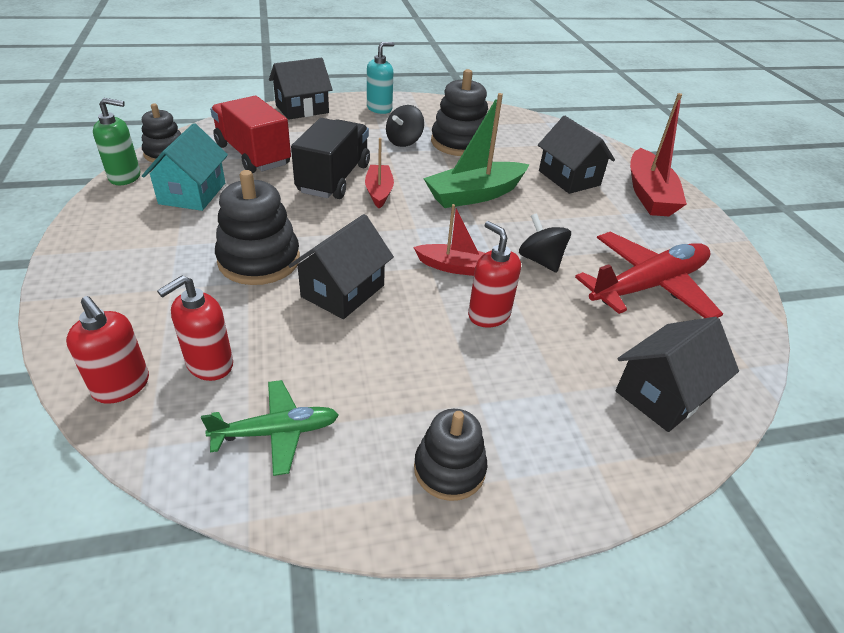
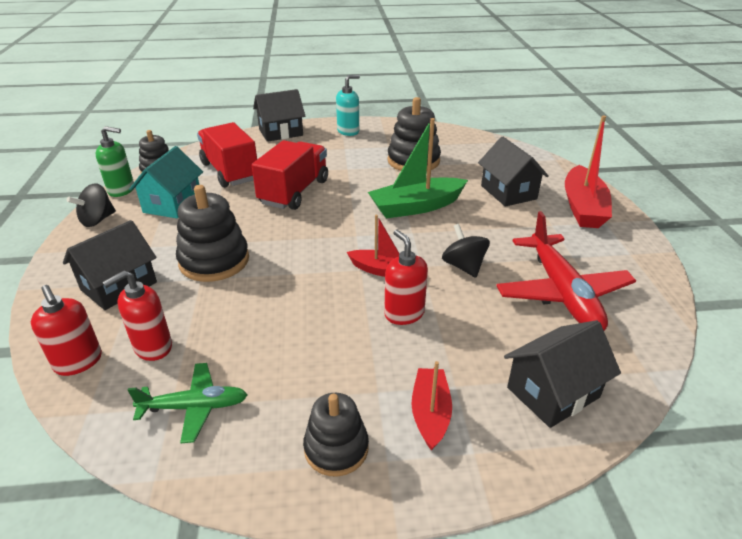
camera: 10 degrees right, 5 degrees down
black house [289,214,394,319] -> black house moved to [63,220,157,310]
black truck [291,118,370,199] -> red truck [252,140,328,210]
red boat [365,138,394,209] -> red boat moved to [411,361,452,451]
black spinning top [386,105,424,147] -> black spinning top moved to [67,183,116,227]
red plane [575,232,723,318] -> red plane turned 105 degrees clockwise [496,211,636,331]

